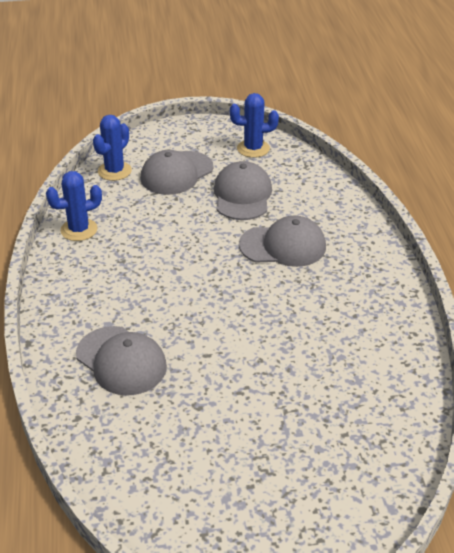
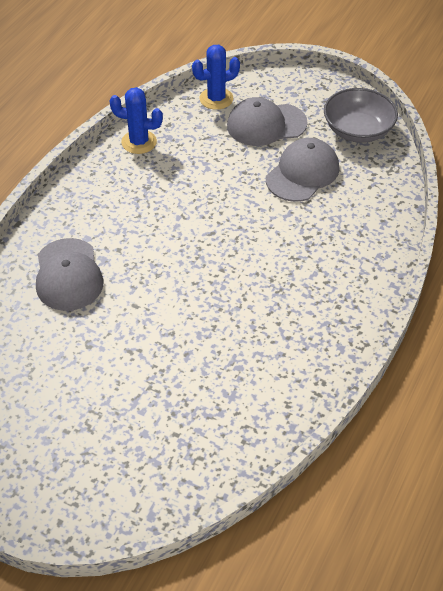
camera: 35 degrees right, 10 degrees up
blue cactus [230,93,279,158] -> grey bowl [324,88,398,143]
grey cap [239,216,326,267] -> none

